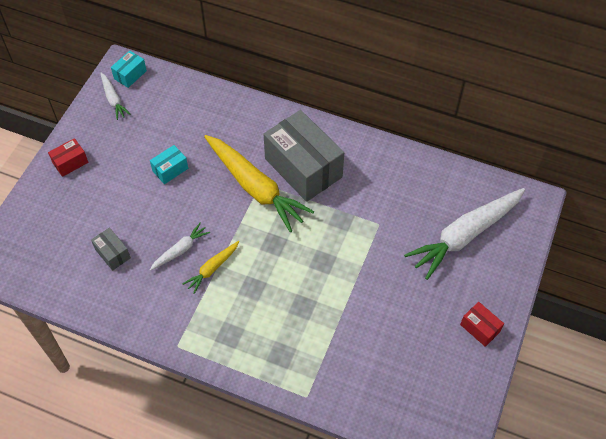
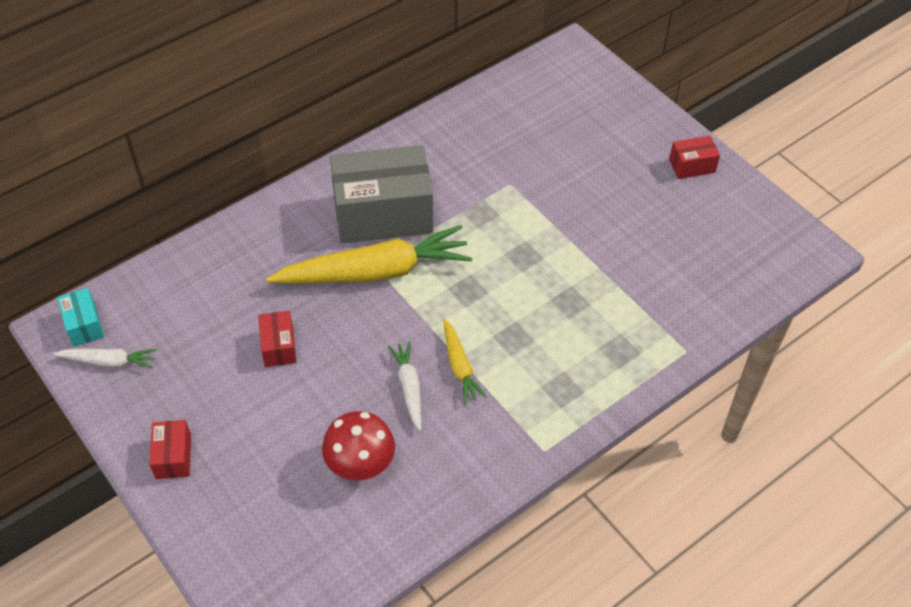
camera: 60 degrees left, 5 degrees down
grey box [91,228,131,271] -> red mushroom [322,411,395,481]
turquoise box [150,145,188,184] -> red box [258,311,296,367]
white carrot [404,188,525,280] -> none

